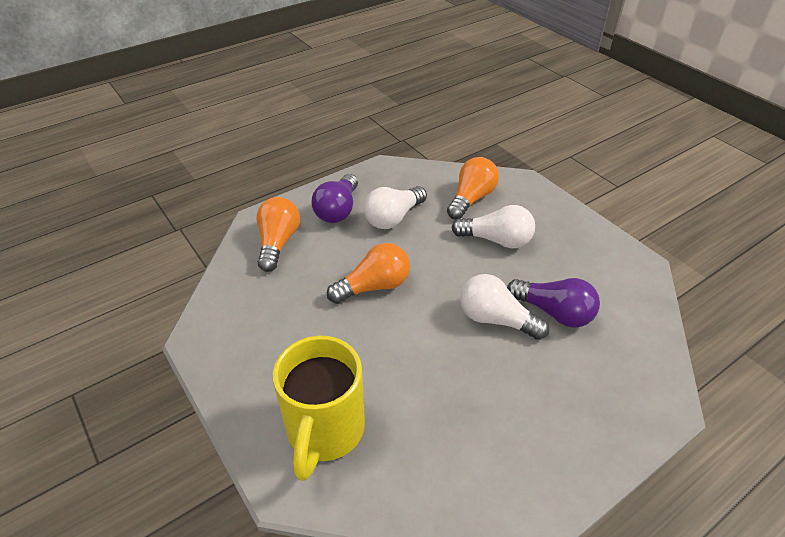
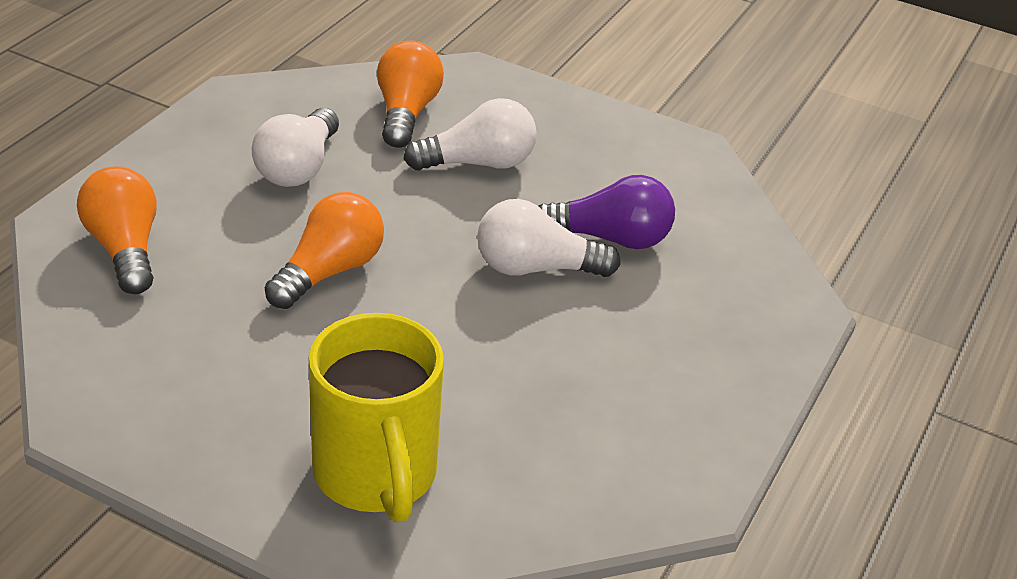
camera: 30 degrees left, 5 degrees down
purple light bulb [311,174,358,223] -> none

